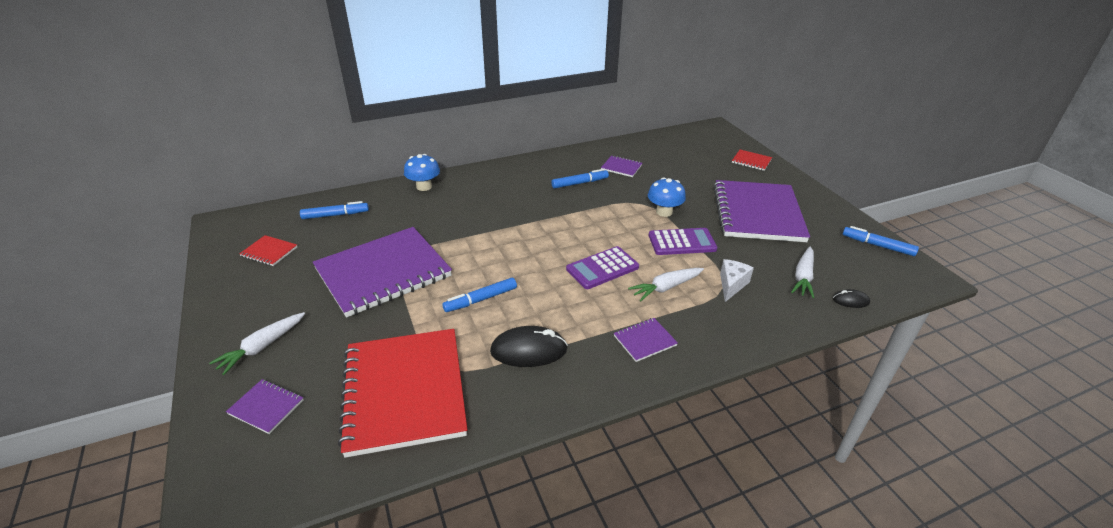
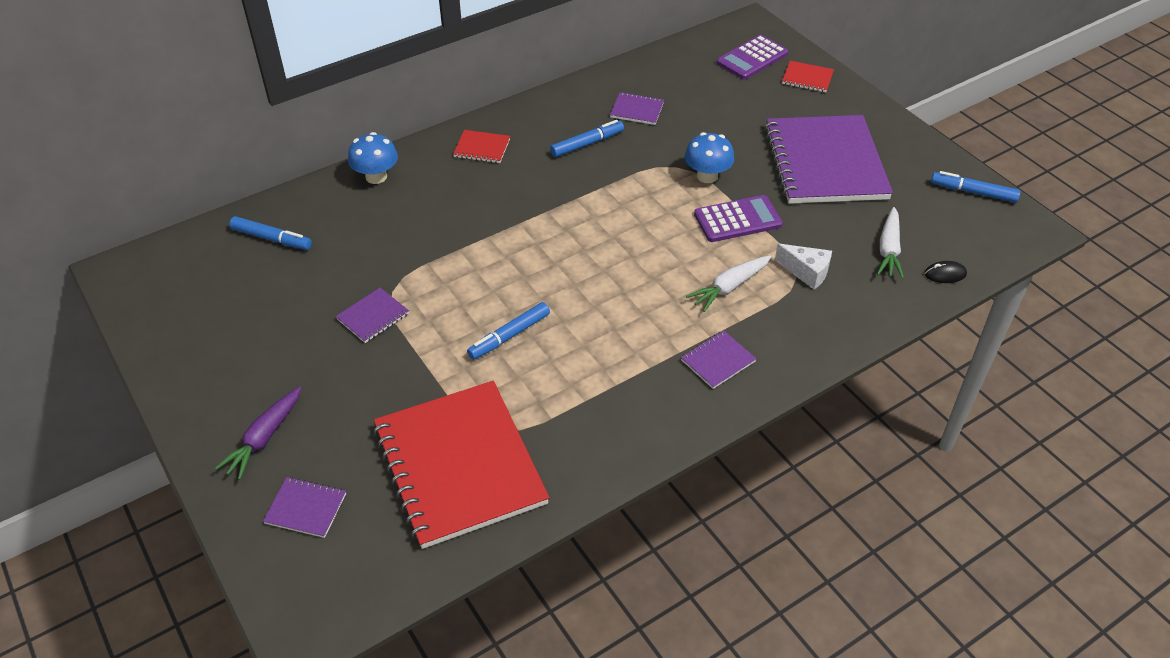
camera: 10 degrees left, 10 degrees up
white carrot [209,312,305,375] -> purple carrot [215,387,301,480]
red notebook [239,235,297,266] -> red notebook moved to [453,130,510,163]
blue marker [300,201,369,219] -> blue marker turned 45 degrees clockwise [229,216,312,250]
purple notebook [313,227,452,317] -> purple notebook [336,288,409,343], size x0.40
black mouse [490,326,568,367] -> none
purple calculator [566,246,639,289] -> purple calculator moved to [717,35,788,80]
white cheese [720,259,754,302] -> white cheese turned 105 degrees clockwise [775,244,832,290]

